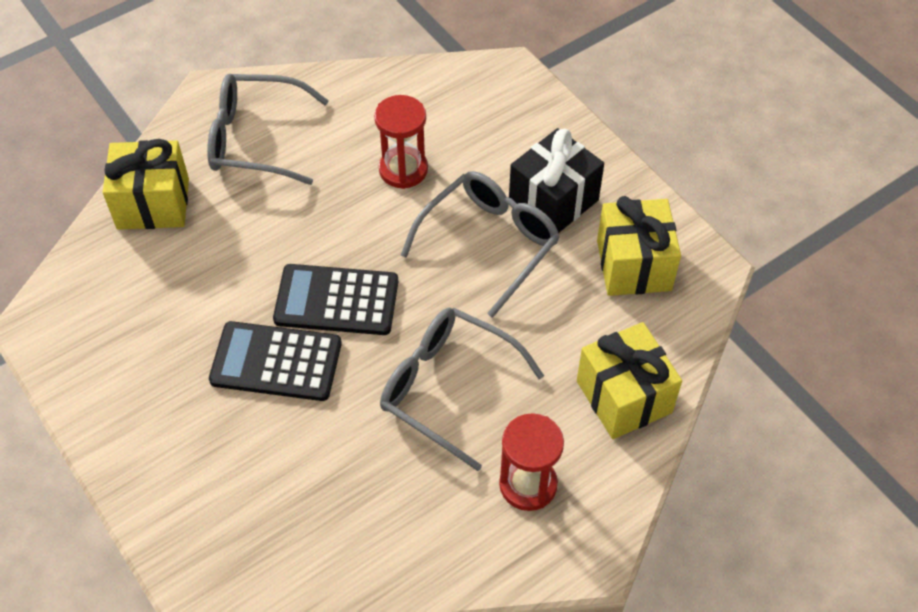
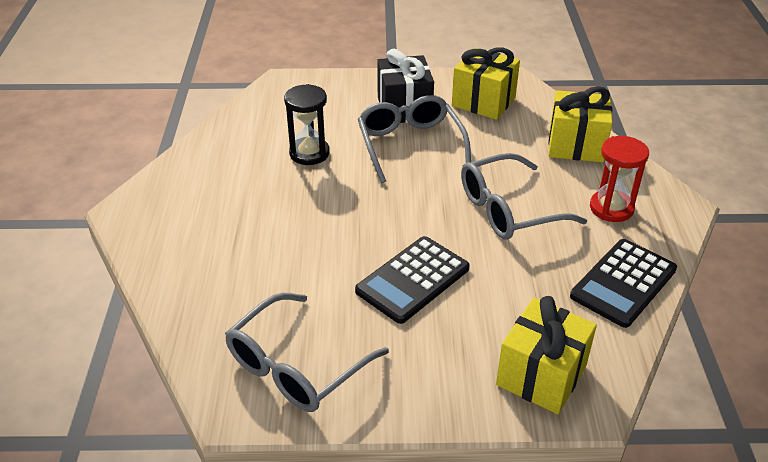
camera: 55 degrees left, 15 degrees down
yellow gift [103,139,189,230] -> yellow gift moved to [496,296,597,414]
grey glasses [207,73,329,185] -> grey glasses moved to [225,293,389,412]
black calculator [273,264,398,335] -> black calculator moved to [570,239,677,328]
red hourglass [374,95,428,189] -> black hourglass [284,84,330,165]

